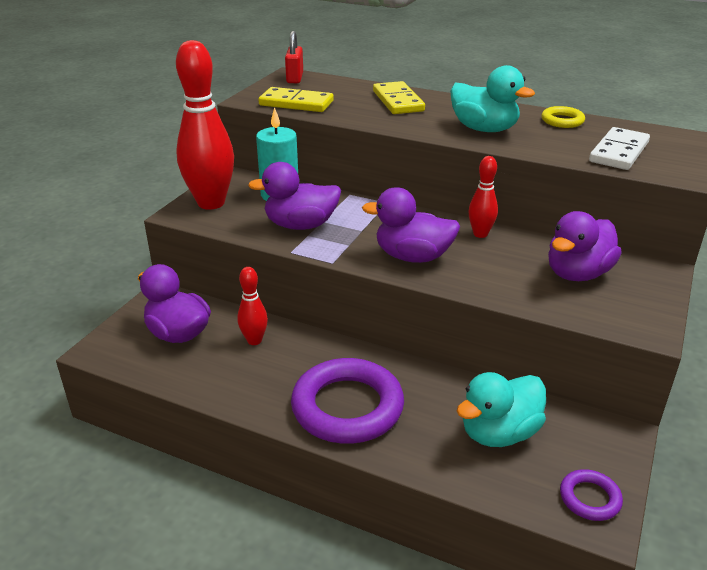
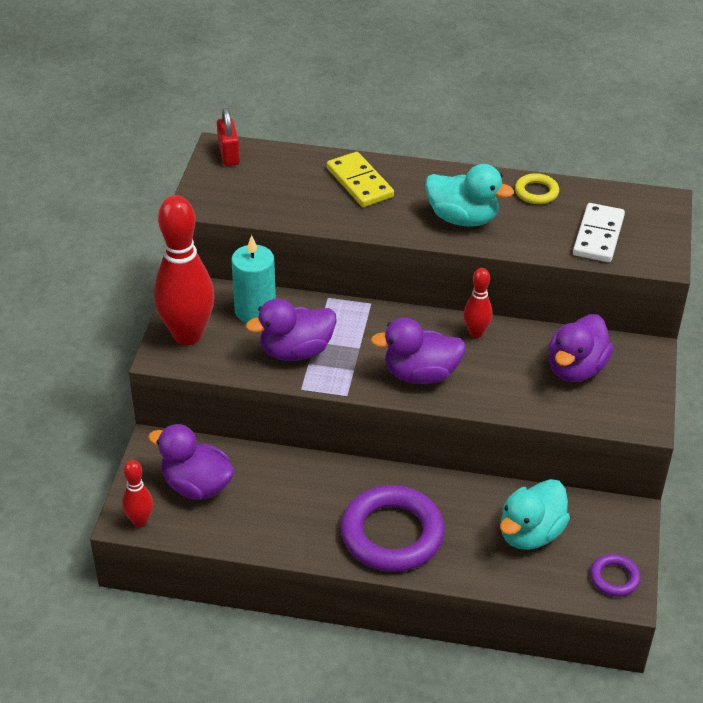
camera: 15 degrees left, 10 degrees up
red bowling pin [237,267,268,345] -> red bowling pin moved to [122,460,153,527]
yellow domino [258,87,334,112] -> none

